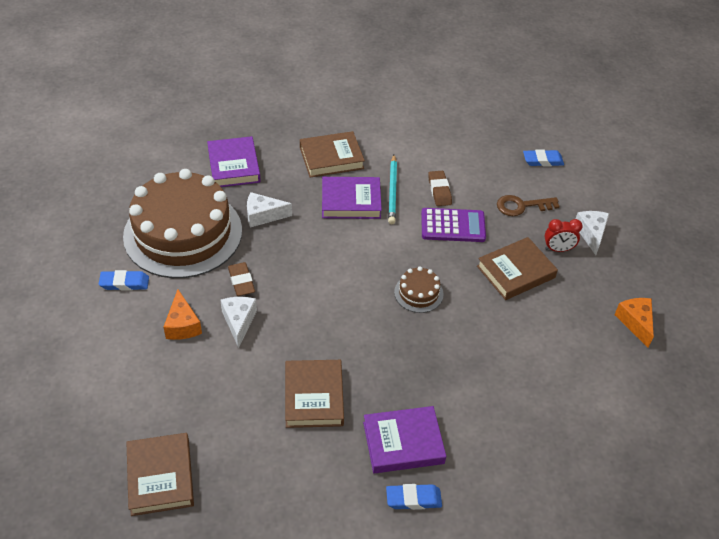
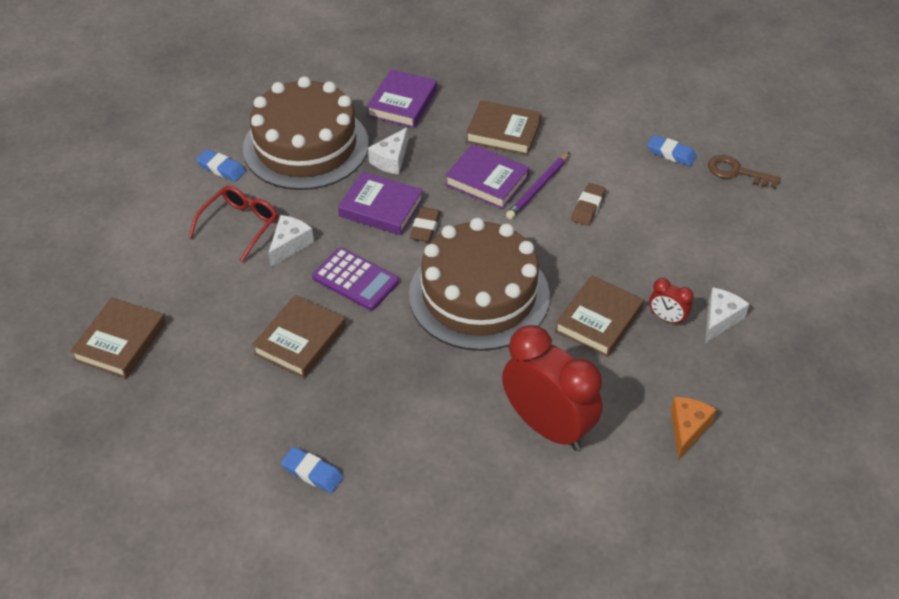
camera: 35 degrees right, 0 degrees up
orange cheese [163,289,202,340] -> red glasses [189,186,278,263]
brown eraser [228,262,255,296] -> brown eraser moved to [410,207,441,242]
white cheese [247,192,292,228] -> white cheese turned 90 degrees counterclockwise [368,127,408,175]
purple book [363,406,446,473] -> purple book moved to [338,172,423,235]
turquoise pencil [388,155,397,224] -> purple pencil [506,152,570,219]
brown cake [394,267,443,313] -> brown cake [409,218,550,351], size x2.49
purple calculator [421,208,486,242] -> purple calculator moved to [312,248,399,310]
brown book [477,237,558,300] -> brown book turned 60 degrees counterclockwise [555,275,644,357]
brown key [497,195,560,216] -> brown key moved to [708,155,781,189]
blue eraser [523,149,564,166] -> blue eraser moved to [647,135,697,166]
none -> red clock [502,325,602,450]

